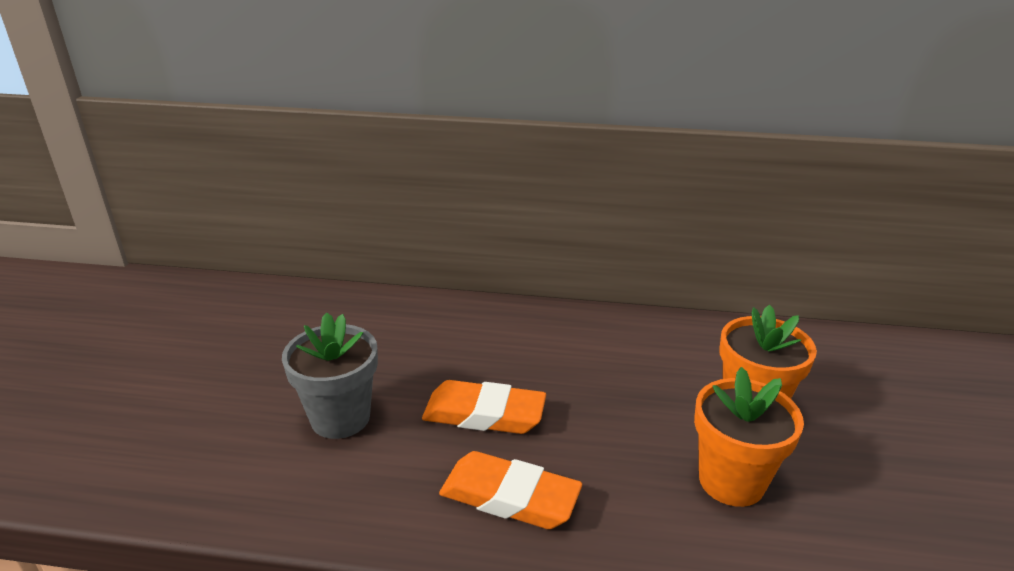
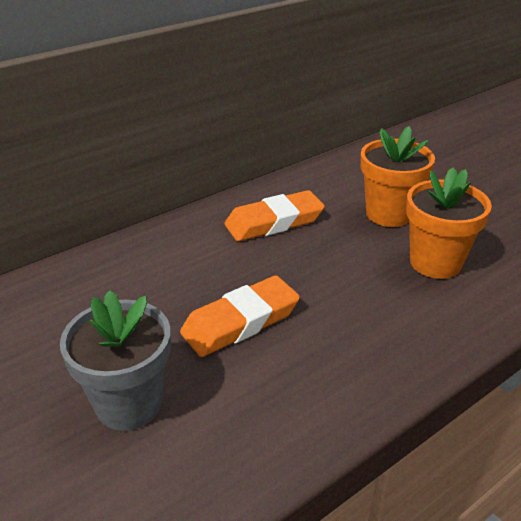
camera: 45 degrees left, 5 degrees up
orange eraser [439,451,582,529] -> orange eraser moved to [224,190,325,241]

